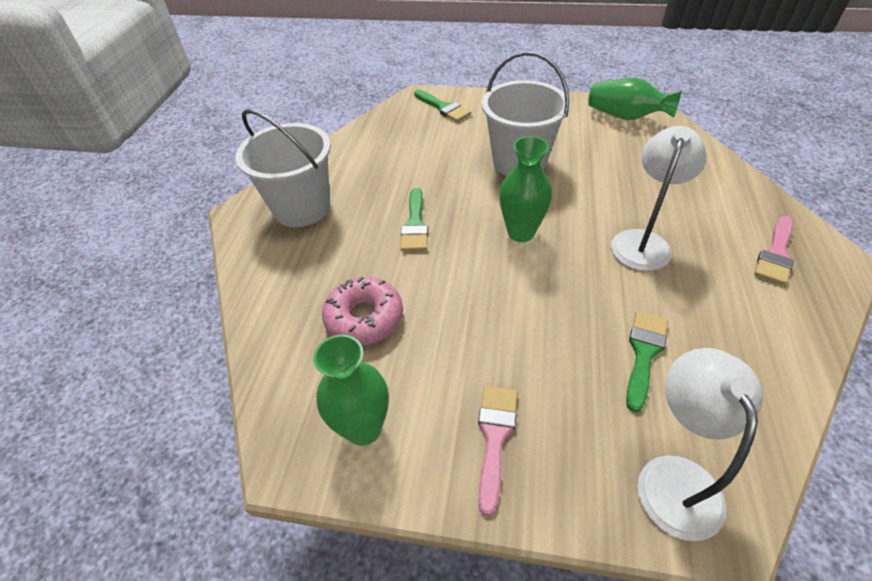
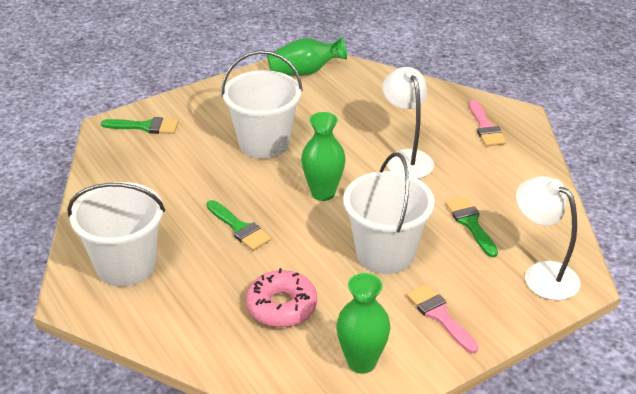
camera: 45 degrees left, 10 degrees down
none -> white bucket [343,152,435,274]

